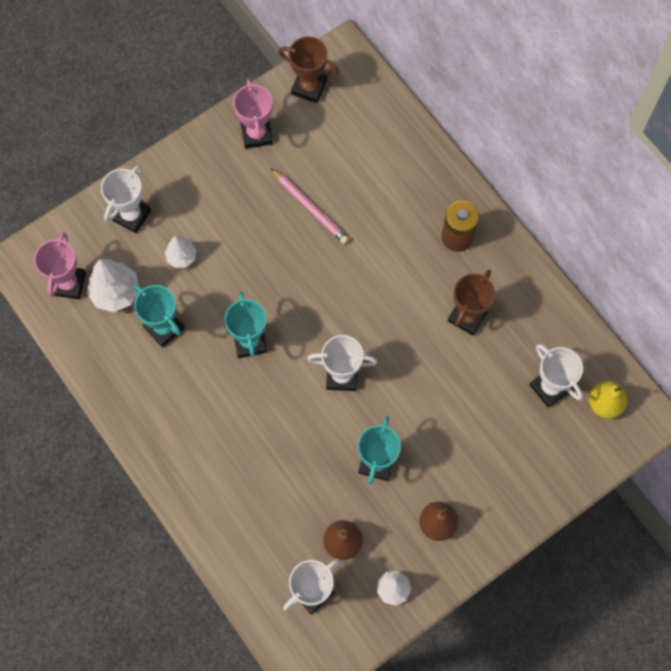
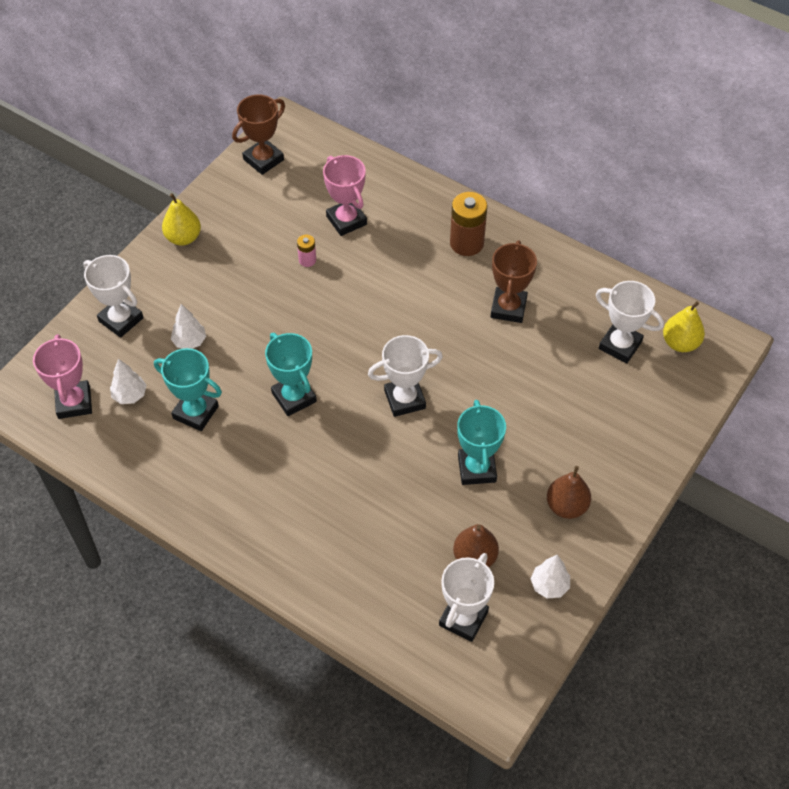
camera: 20 degrees left, 15 degrees down
white tree [87,259,139,312] -> white tree [110,359,147,404], size x0.61
white trophy [101,165,151,233] -> white trophy turned 60 degrees counterclockwise [83,255,144,338]
pink trophy [233,79,273,149] -> pink trophy moved to [323,155,367,236]
pink pencil [271,168,349,244] -> pink battery [297,235,316,267]
brown trophy [278,36,339,103] -> brown trophy turned 45 degrees counterclockwise [232,95,285,175]
none -> yellow pear [162,193,201,246]

